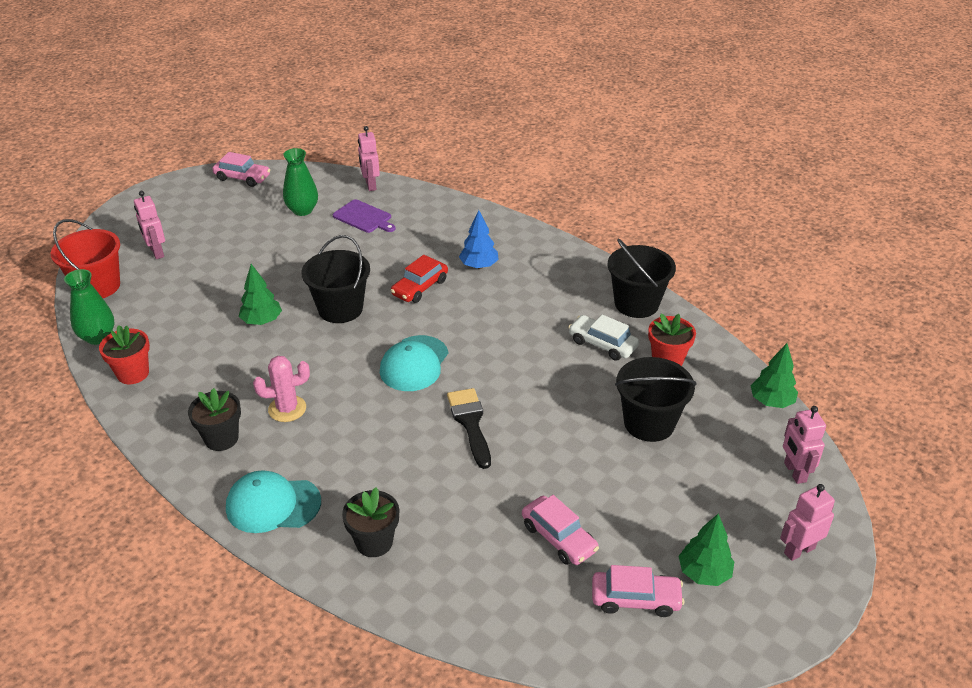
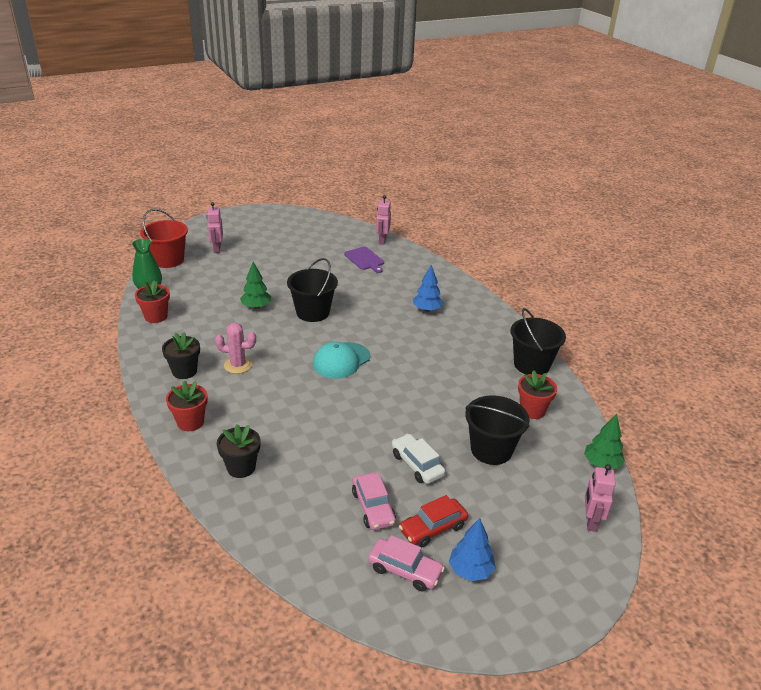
camera: 20 degrees right, 5 degrees down
pink car [212,152,270,187] -> none
turquoise cap [226,470,321,533] -> red flower pot [166,381,208,431]
green vase [283,148,318,216] -> none
red car [391,255,448,303] -> red car moved to [399,495,468,547]
black brush [447,388,491,469] -> none
white car [568,315,639,361] -> white car moved to [392,434,445,484]
green tree [679,514,734,586] -> blue tree [449,518,496,581]
pink robot [780,484,835,561] -> none

